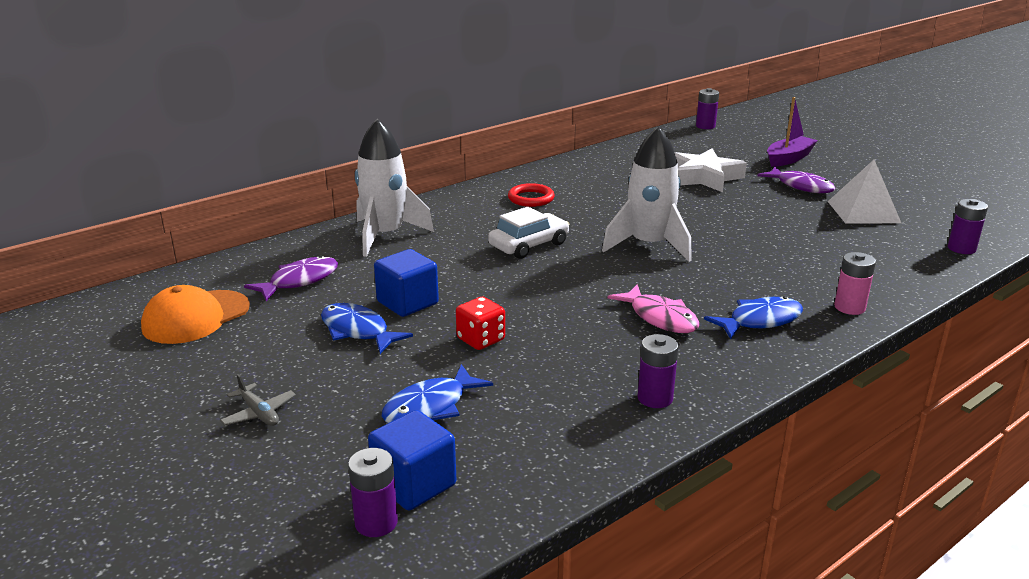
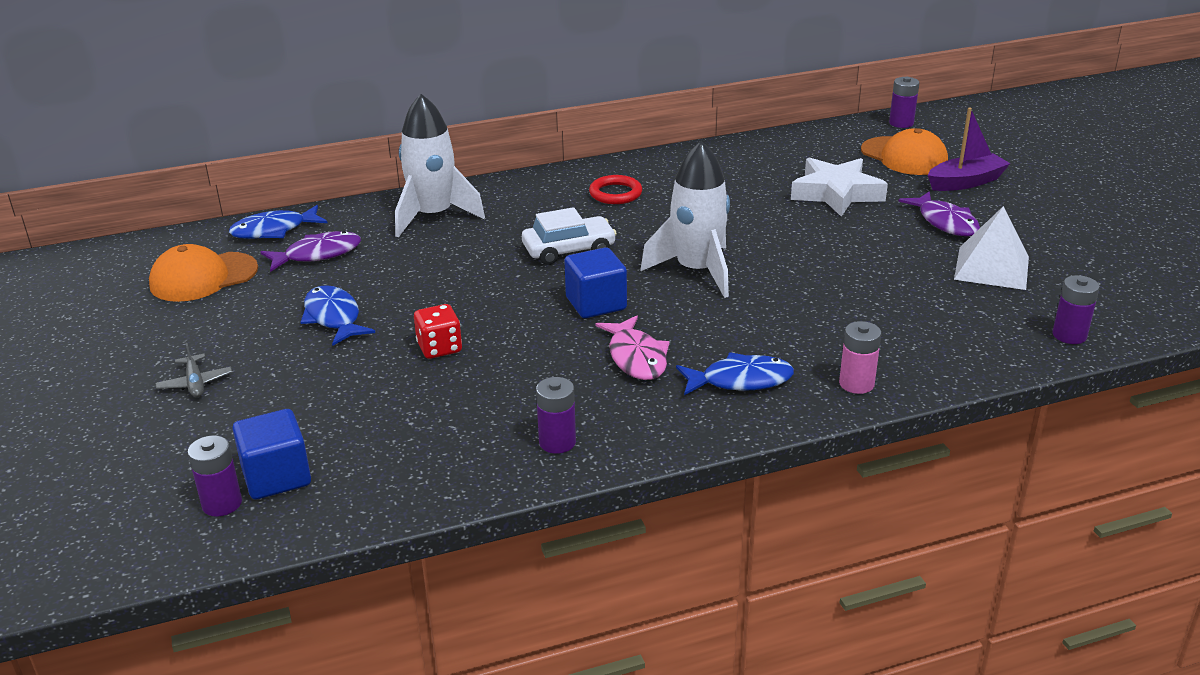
camera: 20 degrees right, 5 degrees up
blue cube [374,249,439,317] -> blue cube moved to [564,247,627,318]
blue fish [382,364,493,423] -> blue fish moved to [229,205,327,239]
none -> orange cap [861,128,948,175]

